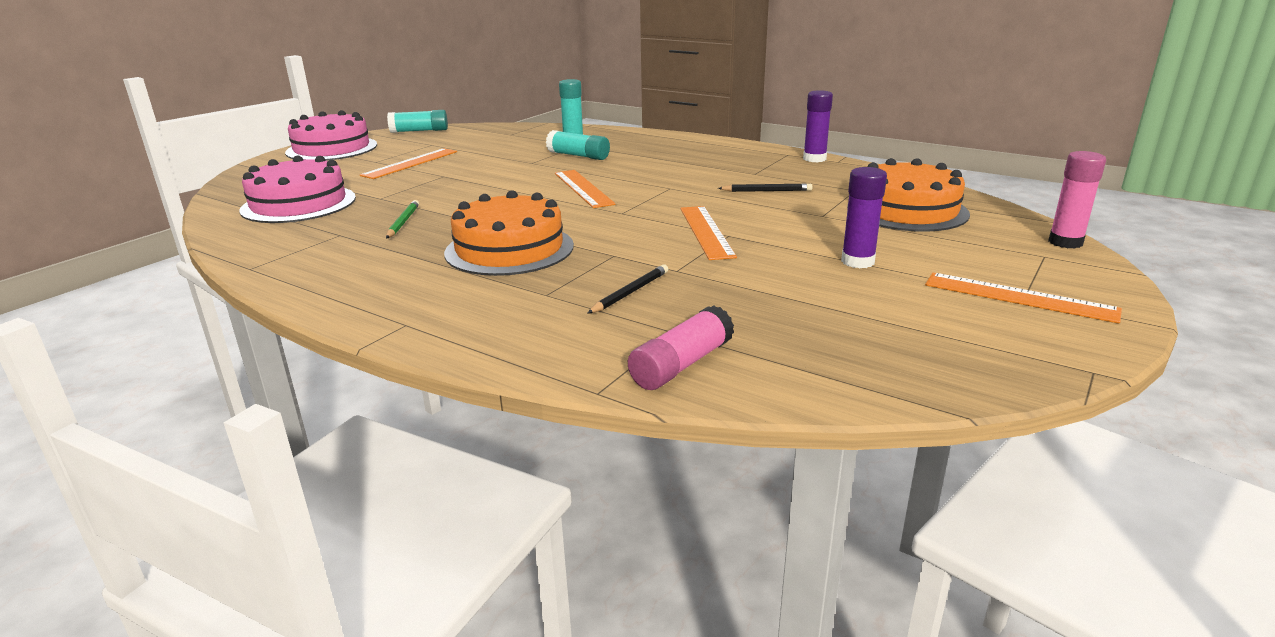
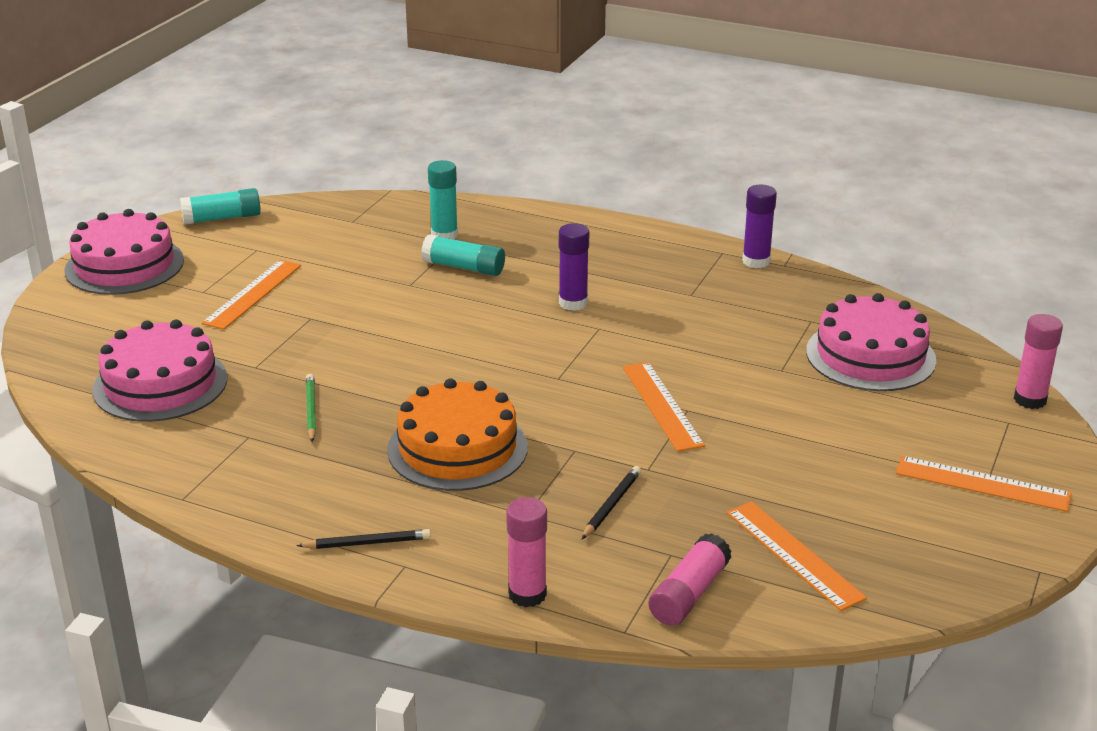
camera: 10 degrees left, 5 degrees up
orange ruler [555,170,616,208] -> orange ruler moved to [727,501,867,611]
black pencil [718,183,813,192] -> black pencil moved to [296,529,431,549]
purple glue stick [841,167,887,268] -> purple glue stick moved to [559,223,589,311]
orange cake [847,158,970,232] -> pink cake [806,293,936,391]
none -> pink glue stick [506,497,547,607]

